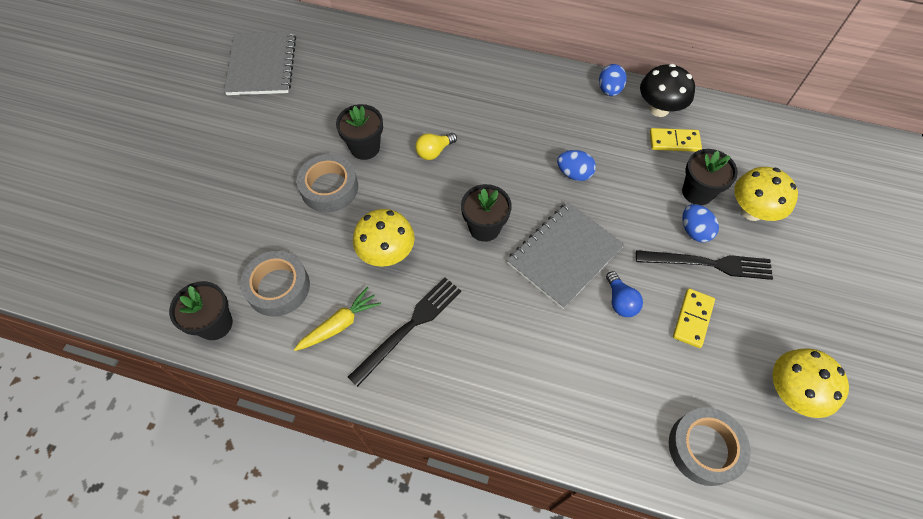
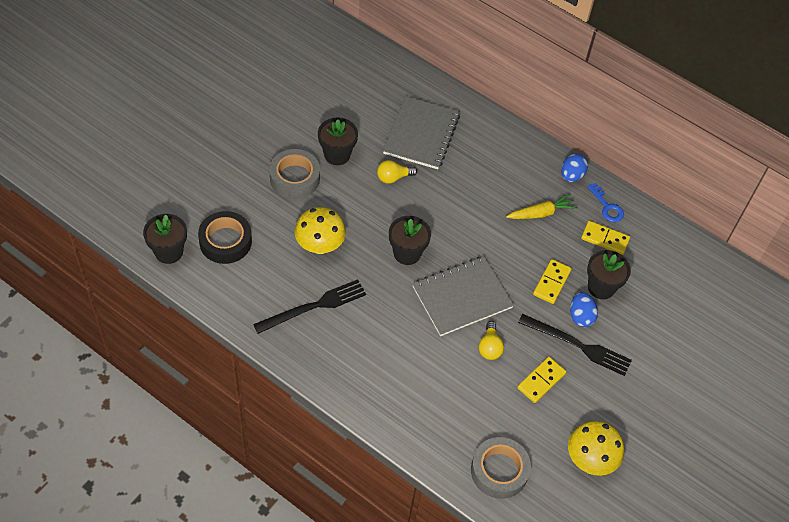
camera: 15 degrees right, 5 degrees down
grey notebook [224,31,296,95] -> grey notebook moved to [383,96,460,169]
grey tape [240,251,310,317] -> black tape [198,211,252,264]
yellow carrot [294,287,381,351] -> yellow carrot moved to [506,194,577,219]
blue egg [557,150,596,181] -> none
blue light bulb [606,271,643,317] -> yellow light bulb [479,321,504,360]
black mushroom [640,64,695,117] -> blue key [587,183,624,222]
yellow mushroom [734,167,798,221] -> none
none -> yellow domino [533,259,572,304]

